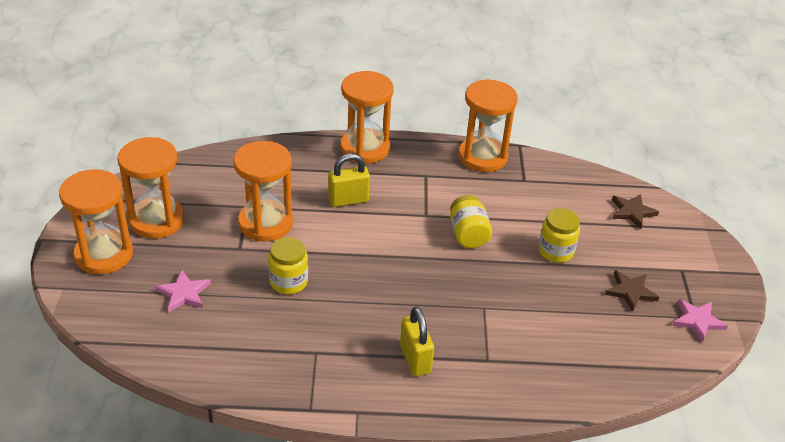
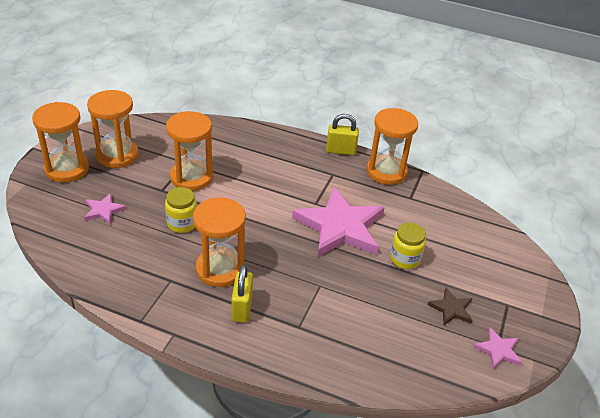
camera: 20 degrees right, 0 degrees up
yellow padlock [328,154,370,207] -> yellow padlock moved to [326,114,359,155]
orange hourglass [340,71,394,164] -> orange hourglass moved to [193,197,246,287]
yellow jar [450,195,492,248] -> pink star [292,187,385,257]
brown star [612,194,659,229] -> none

